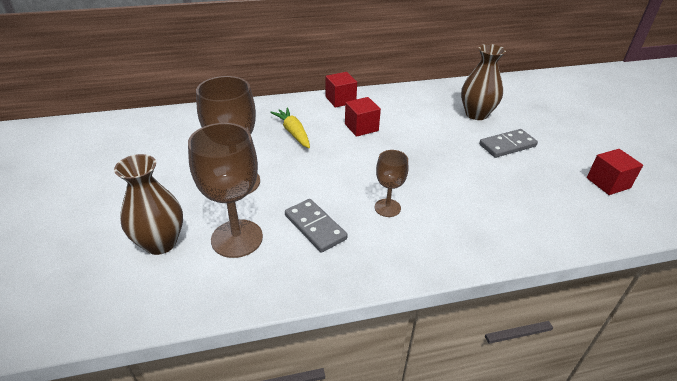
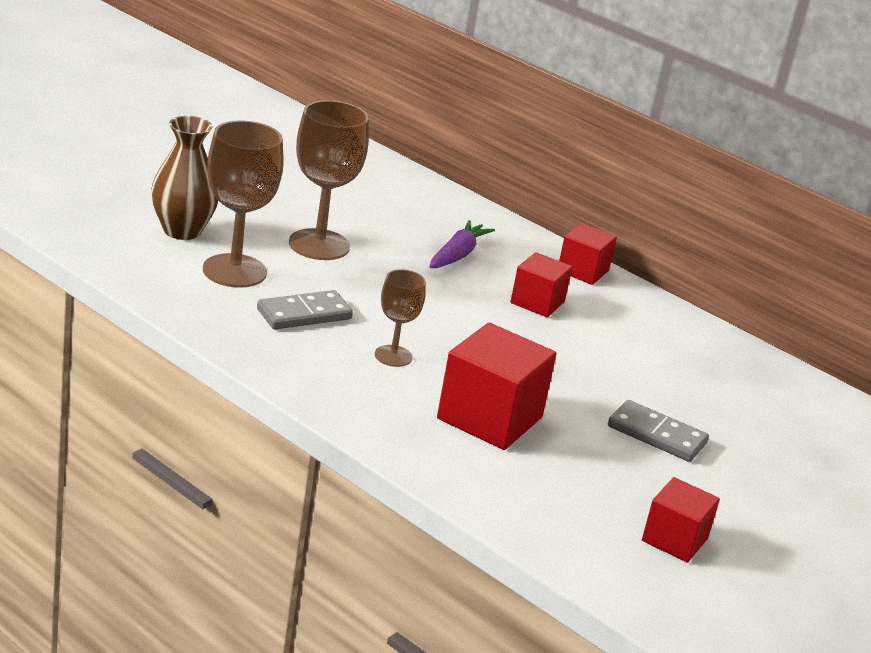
camera: 50 degrees right, 10 degrees down
yellow carrot [270,107,310,148] -> purple carrot [430,220,495,268]
grey domino [285,199,348,253] -> grey domino turned 45 degrees clockwise [257,290,353,329]
brown vase [461,44,506,120] -> none
none -> red cube [437,323,557,450]

